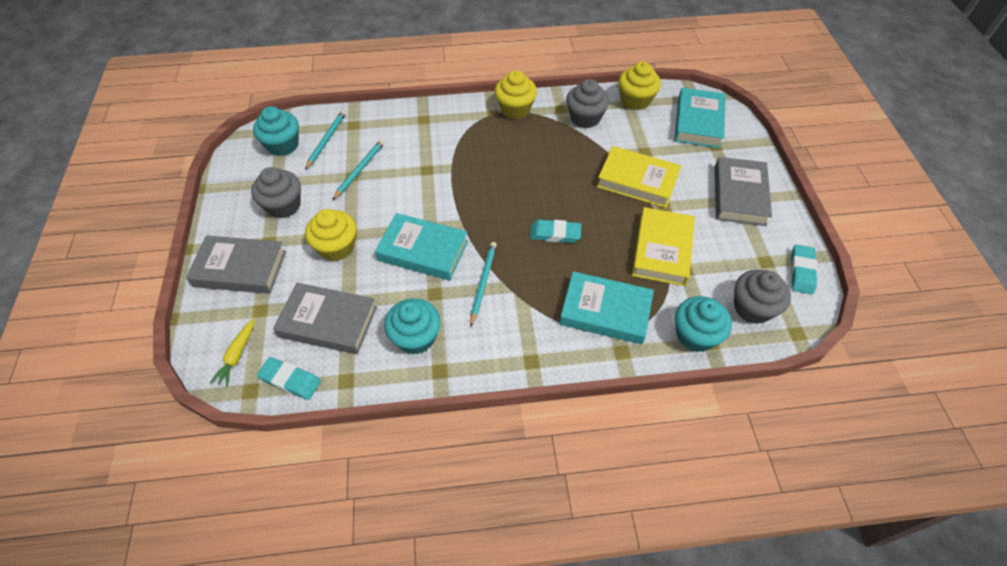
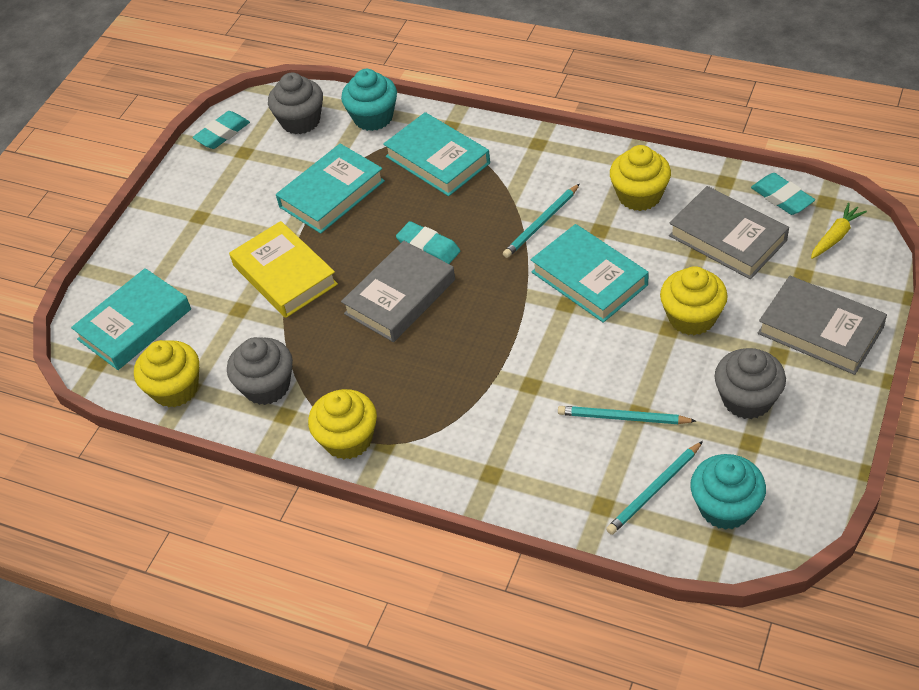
camera: 145 degrees left, 5 degrees down
turquoise pencil [332,140,385,200] -> turquoise pencil turned 45 degrees clockwise [558,406,696,424]
turquoise cupcake [384,298,441,355] -> yellow cupcake [610,145,671,211]
yellow book [632,207,695,286] -> turquoise book [276,144,385,234]
grey book [714,157,772,226] -> grey book moved to [341,241,455,342]

